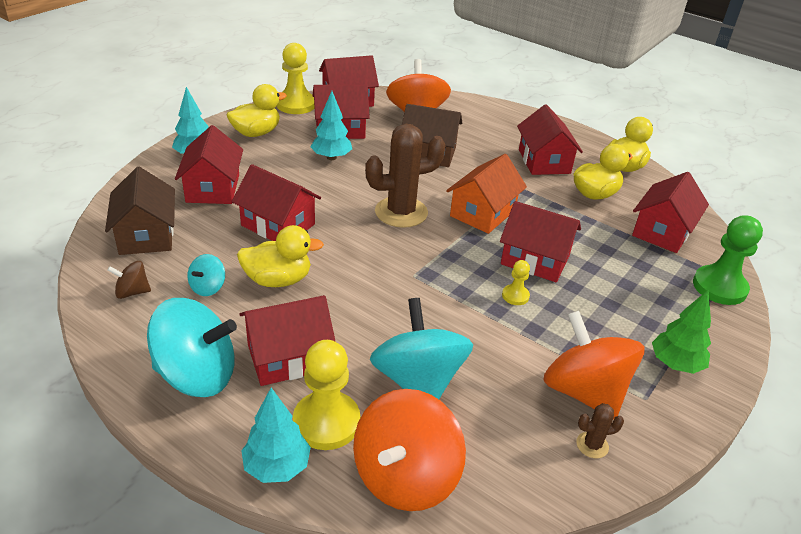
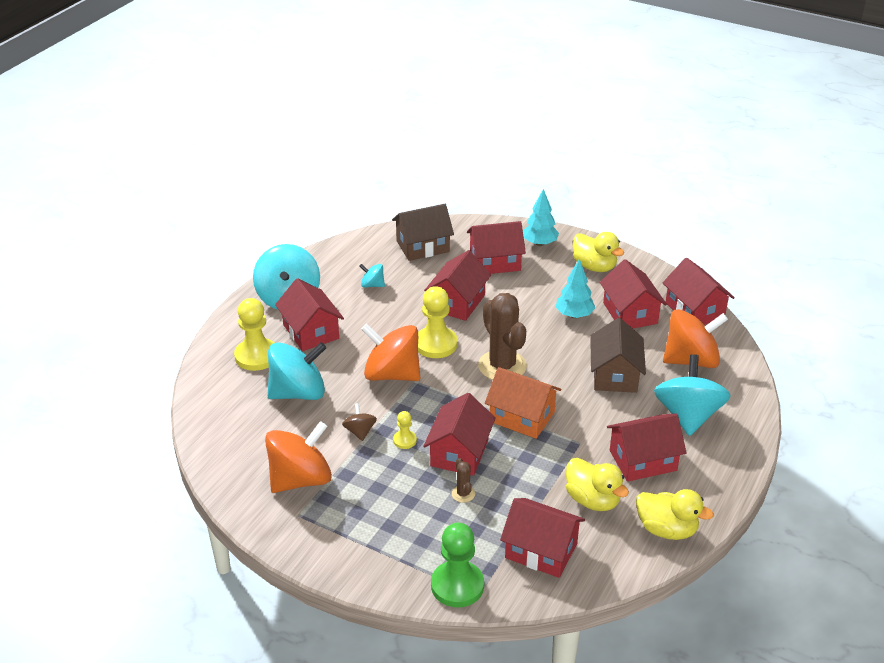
camera: 85 degrees right, 0 degrees up
brown spinning top [107,261,151,299] -> brown spinning top moved to [342,403,377,441]
yellow duck [237,225,324,287] -> none
turquoise tree [241,388,311,483] -> none
yellow pawn [277,43,315,114] -> yellow pawn moved to [418,286,457,358]
orange spinning top [353,389,466,511] -> orange spinning top moved to [361,324,420,381]
brown cactus [576,403,624,458] -> brown cactus moved to [452,458,475,503]
green tree [652,290,711,374] -> none
none -> turquoise spinning top [654,354,731,436]

